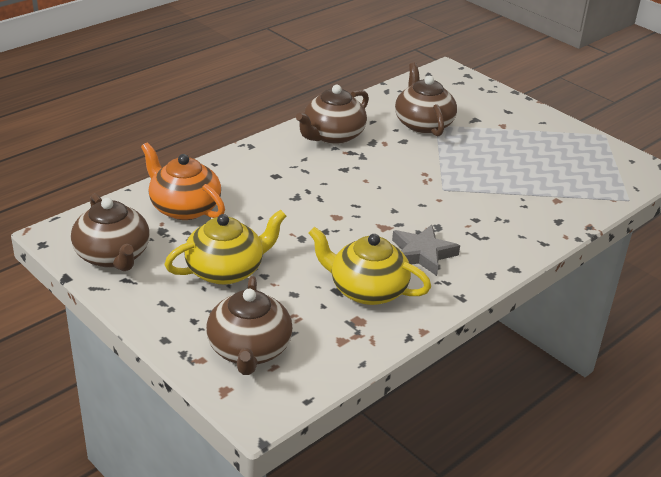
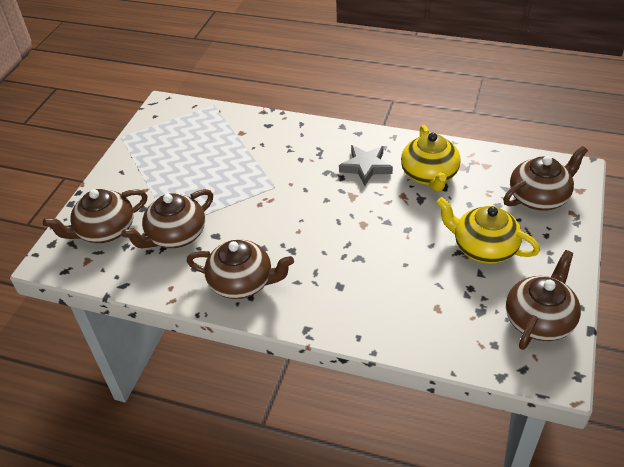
camera: 115 degrees left, 10 degrees up
orange teapot [141,142,225,220] -> none
none -> brown teapot [43,189,148,243]

